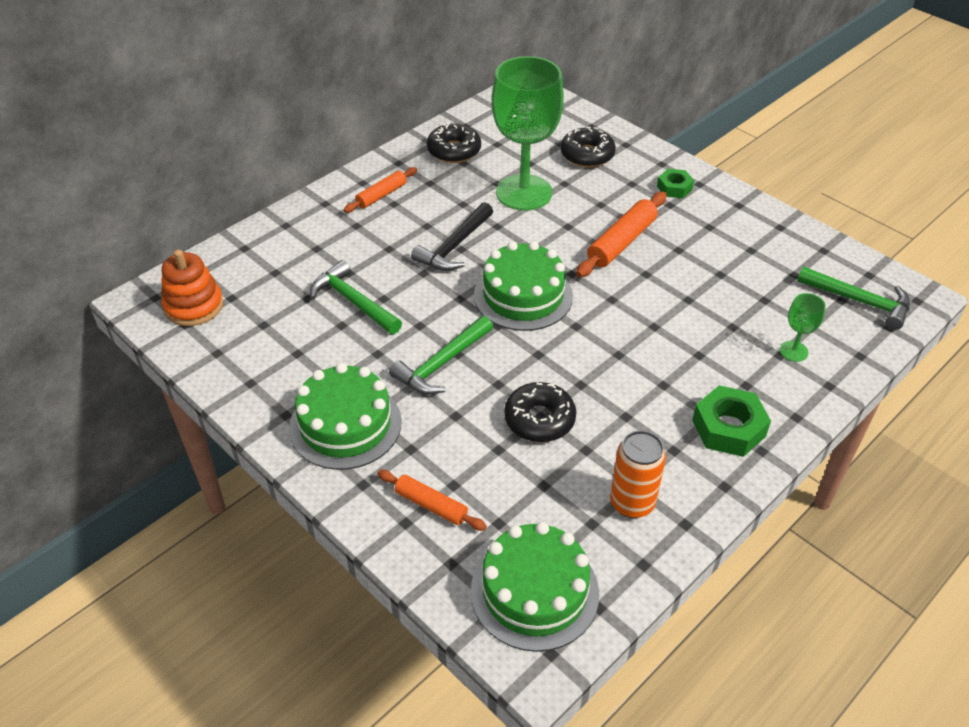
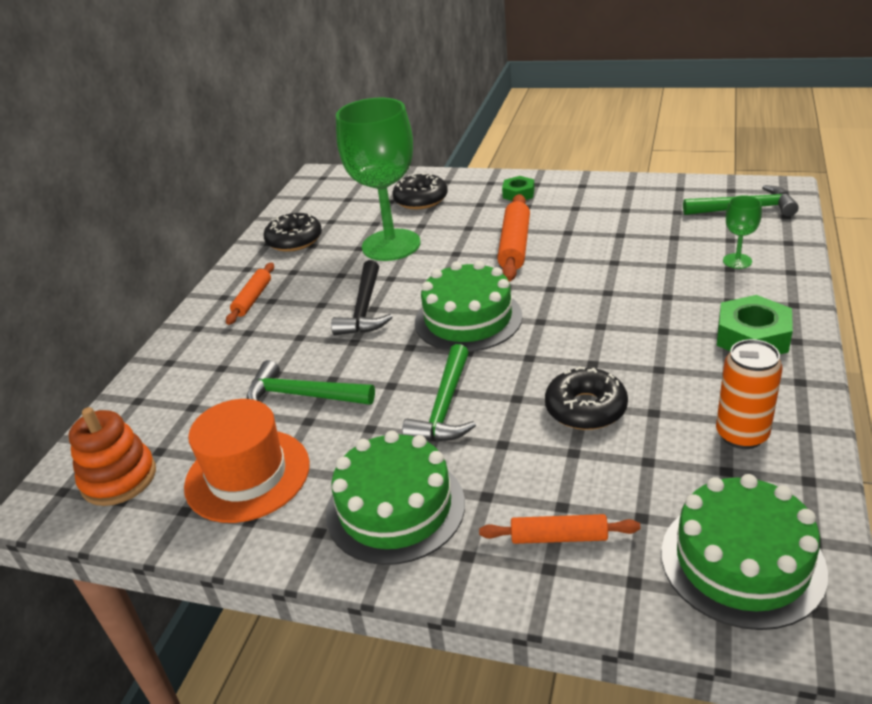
camera: 25 degrees left, 10 degrees down
none -> orange hat [184,399,310,523]

